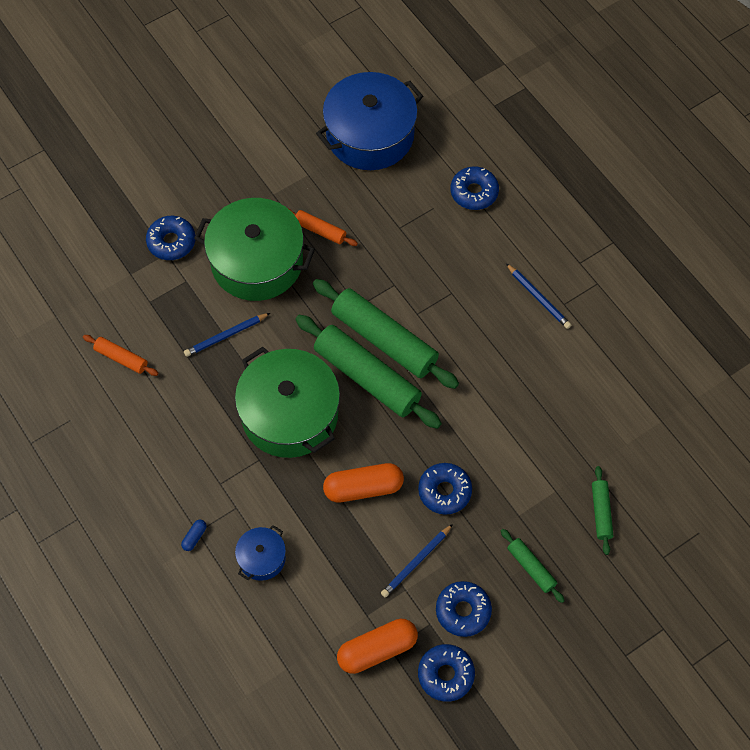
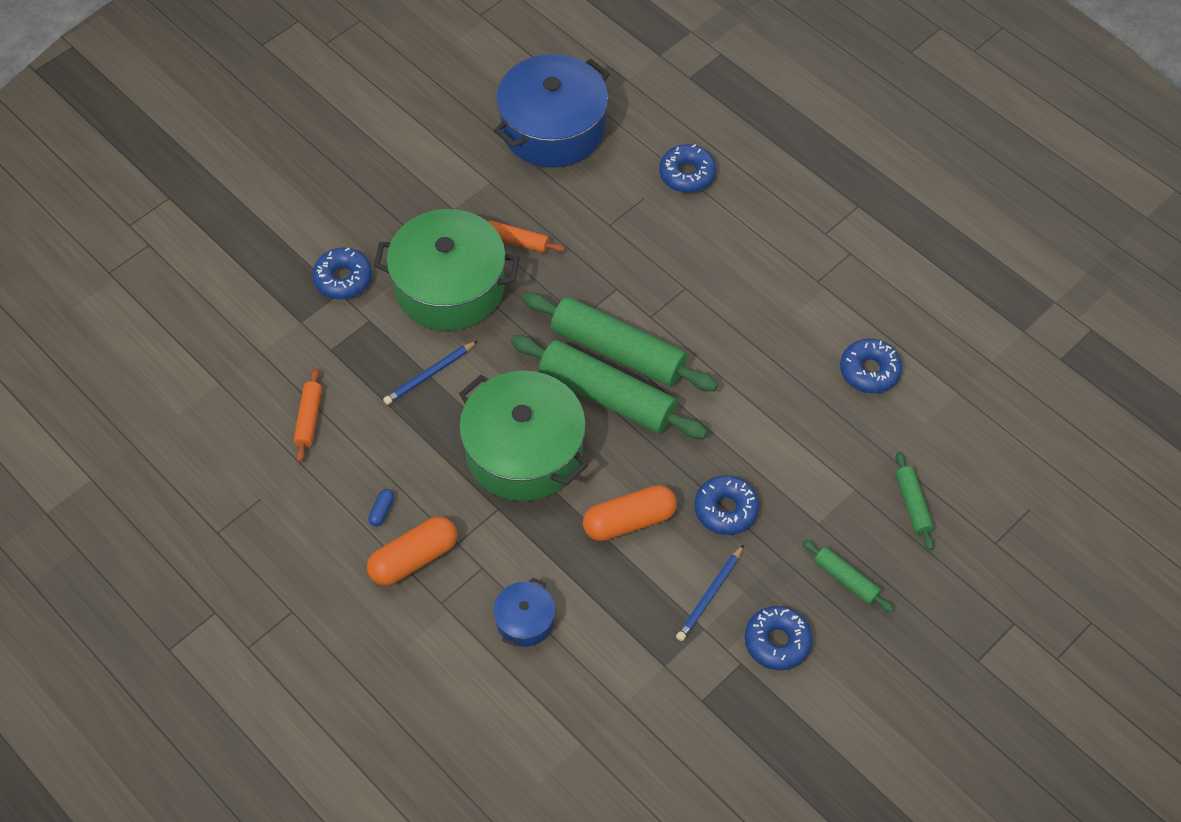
camera: 10 degrees left, 5 degrees down
orange rolling pin [83,335,159,376] -> orange rolling pin turned 75 degrees clockwise [293,368,322,462]
blue capsule [181,520,207,551] -> blue capsule moved to [368,489,394,527]
orange capsule [337,619,418,674] -> orange capsule moved to [367,516,457,586]
blue donut [418,644,475,702] -> blue donut moved to [840,339,902,394]
blue pencil [506,263,571,329] -> none

